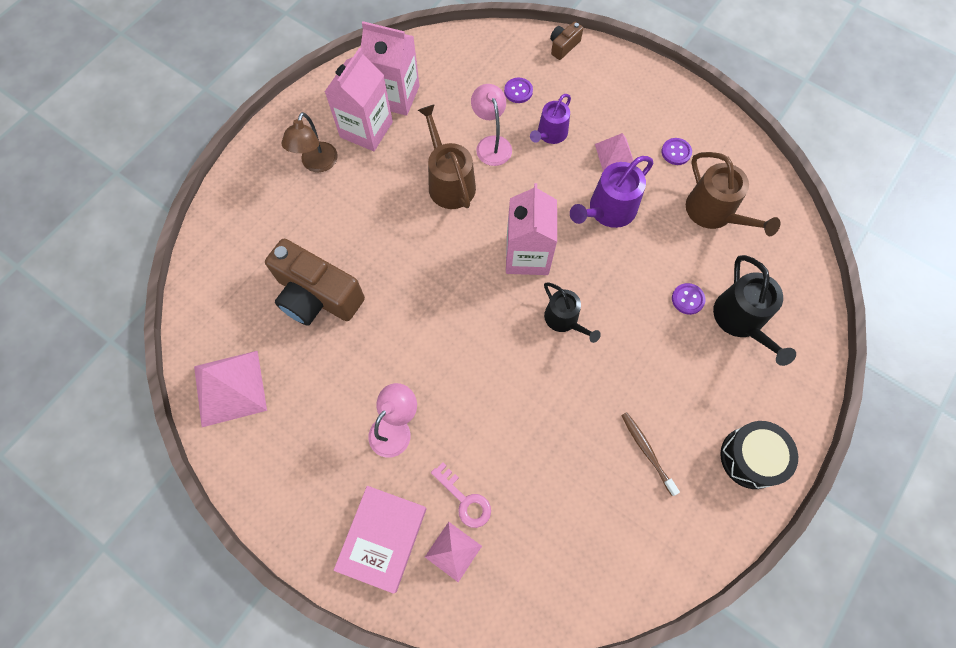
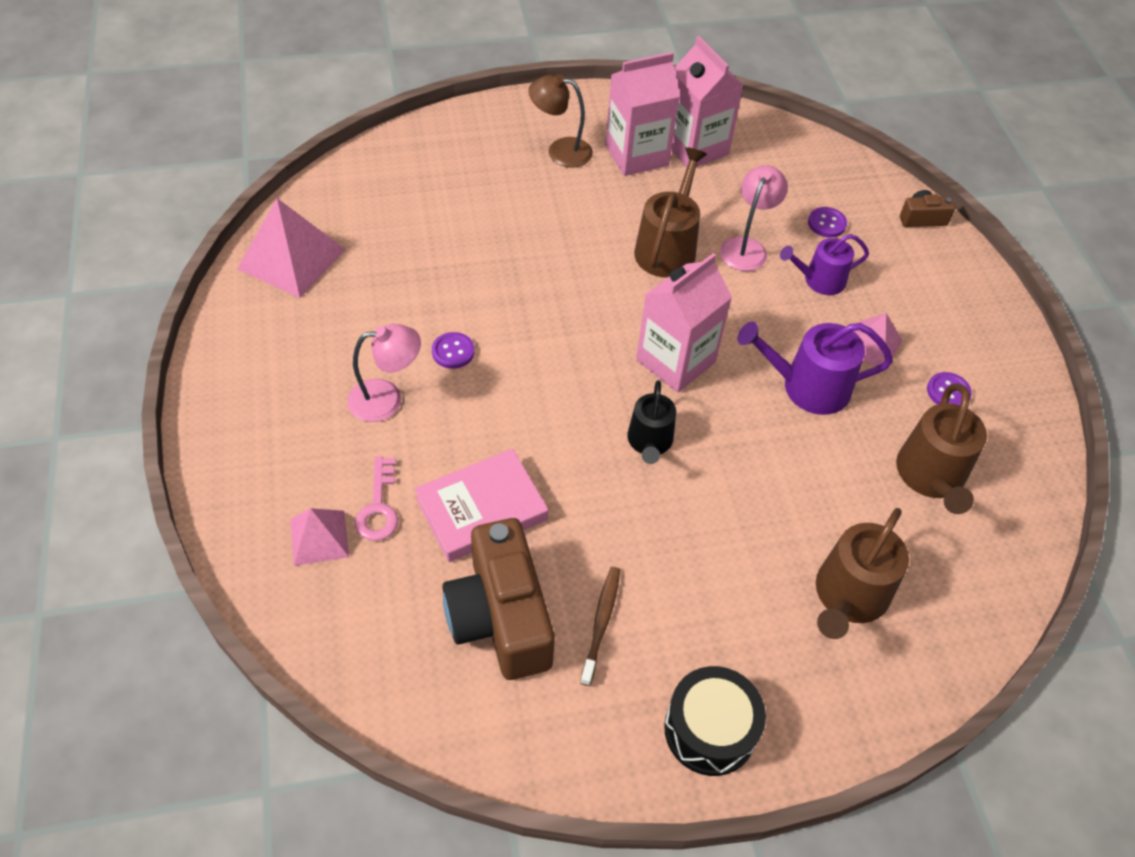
camera: 40 degrees right, 15 degrees down
brown camera [265,239,365,326] -> brown camera moved to [442,518,555,680]
brown lamp [281,112,338,172] -> brown lamp turned 45 degrees clockwise [528,74,593,168]
pink book [334,486,427,594] -> pink book moved to [414,449,548,562]
purple button [672,283,705,315] -> purple button moved to [432,332,475,369]
black watering can [713,255,796,366] -> brown watering can [816,508,909,639]

